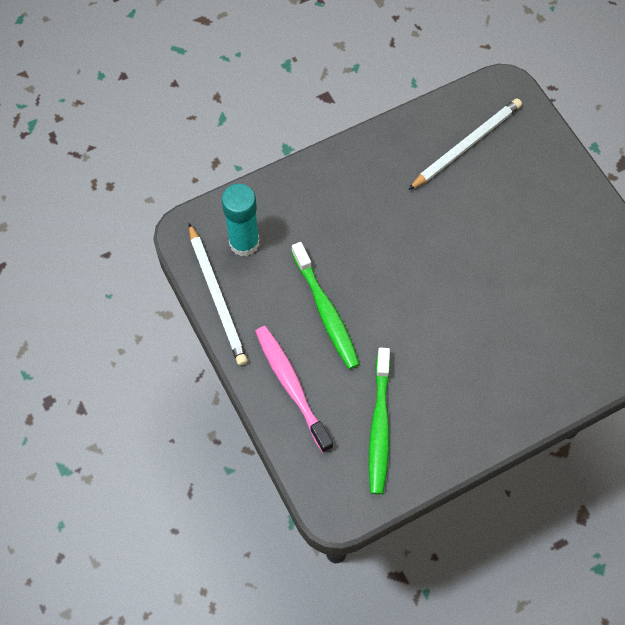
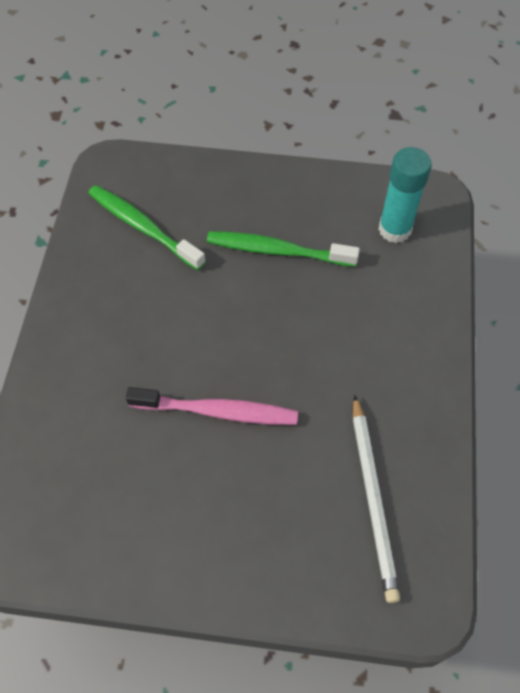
camera: 125 degrees right, 5 degrees down
white pencil [189,223,248,365] -> none
pink toothbrush [255,326,333,453] -> pink toothbrush moved to [126,387,298,425]

